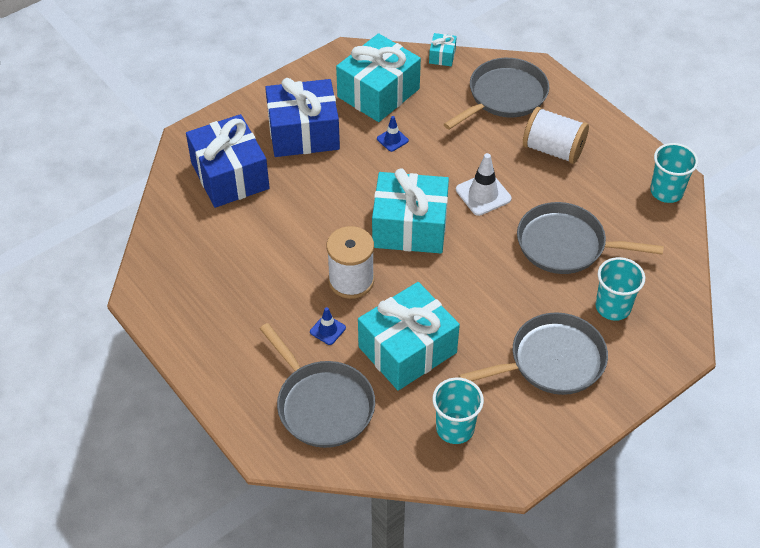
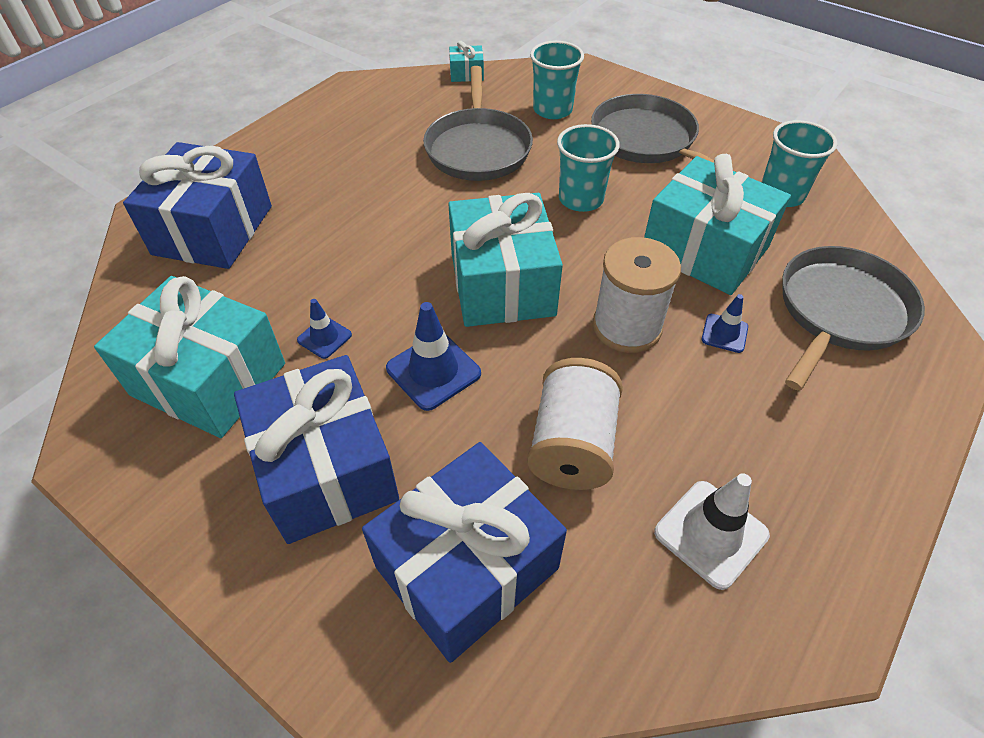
camera: 105 degrees left, 0 degrees up
turquoise gift [429,33,457,66] -> turquoise gift moved to [449,41,484,82]
grey pan [444,58,549,130] -> blue gift [123,142,272,269]
white traffic cone [456,153,512,216] -> white traffic cone moved to [654,473,770,590]
white spool [523,107,589,164] -> white spool moved to [527,358,623,490]
turquoise cup [650,143,698,203] -> turquoise cup moved to [557,124,620,212]
none -> blue traffic cone [386,302,481,411]

